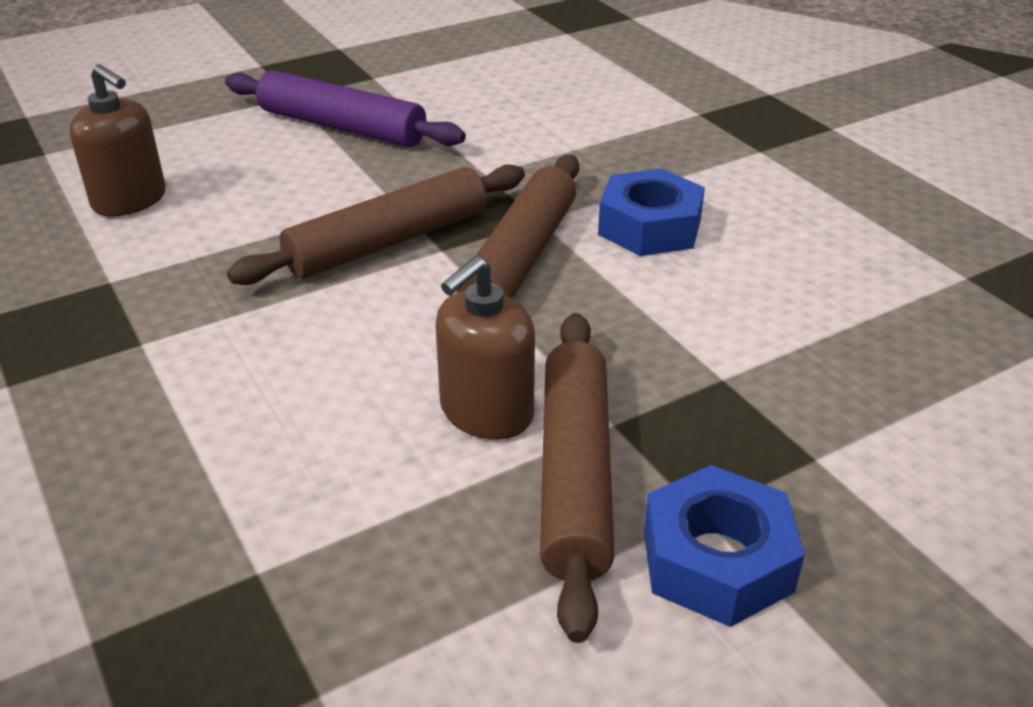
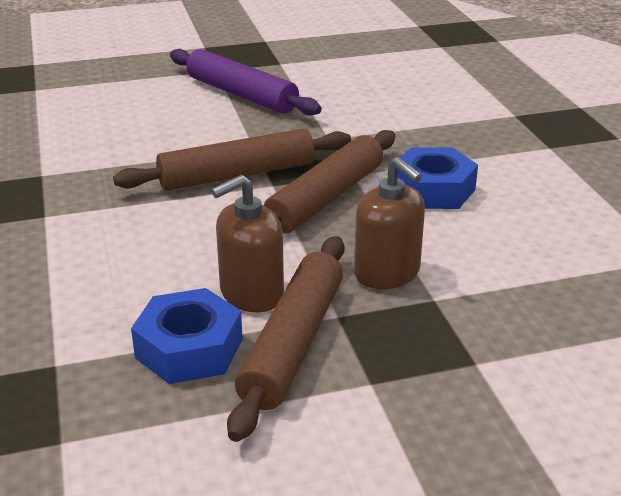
camera: 15 degrees right, 5 degrees down
brown soap dispenser [70,64,166,216] -> brown soap dispenser moved to [354,157,425,289]
blue nut [644,465,805,627] -> blue nut moved to [131,288,243,384]

